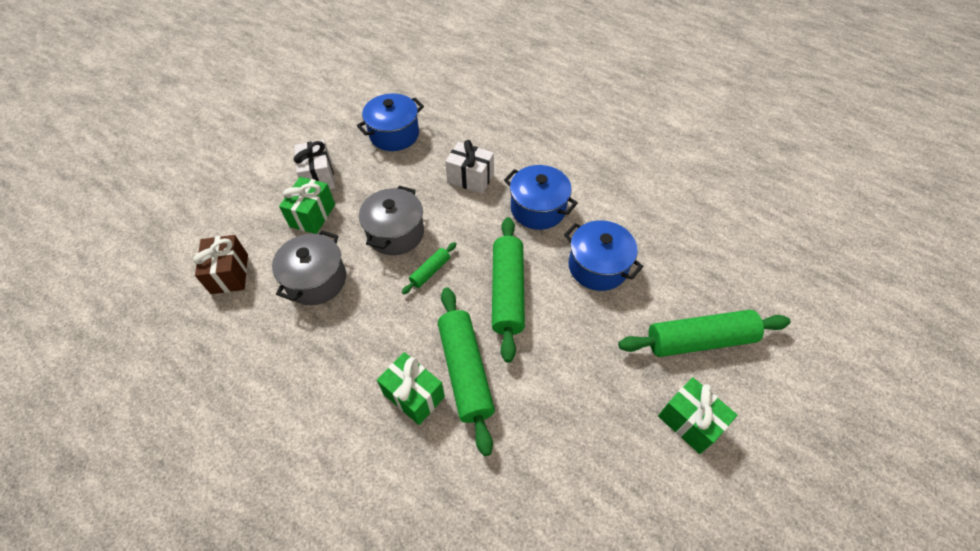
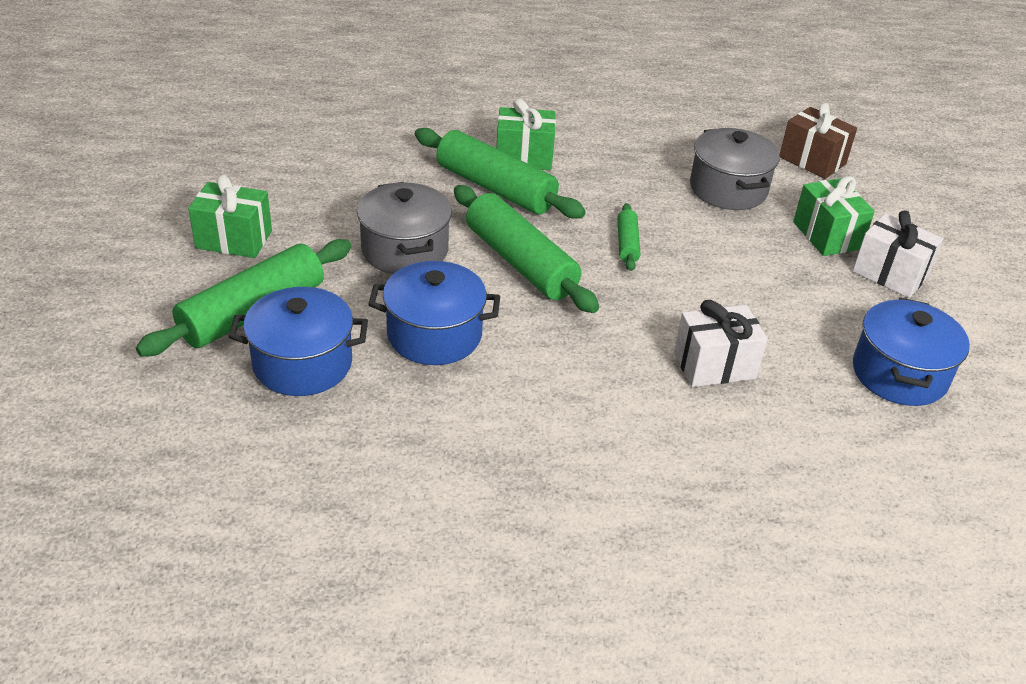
camera: 140 degrees right, 15 degrees down
grey pot [359,186,424,255] -> grey pot moved to [357,182,452,274]
blue pot [504,165,578,230] -> blue pot moved to [229,287,368,396]

